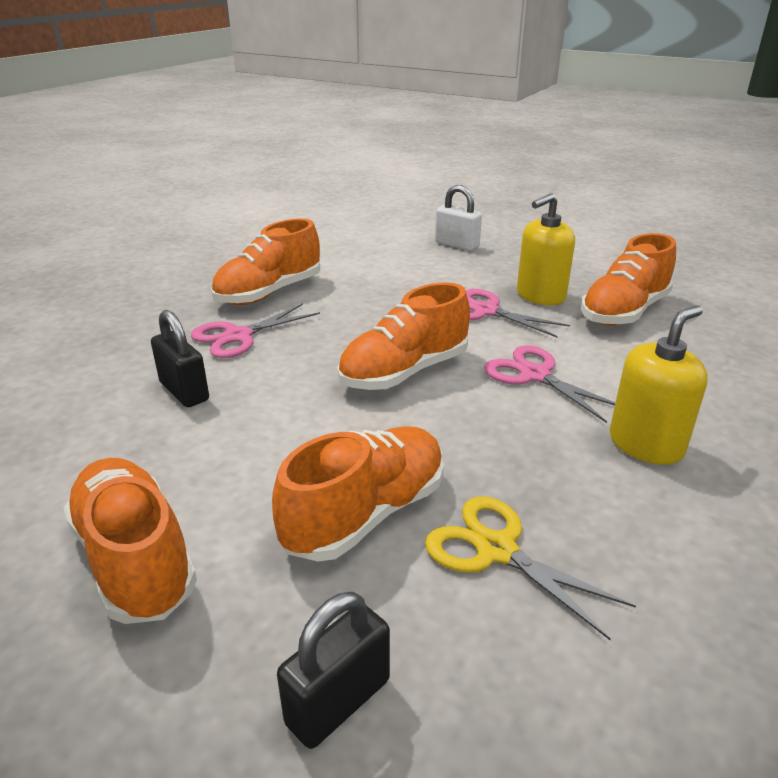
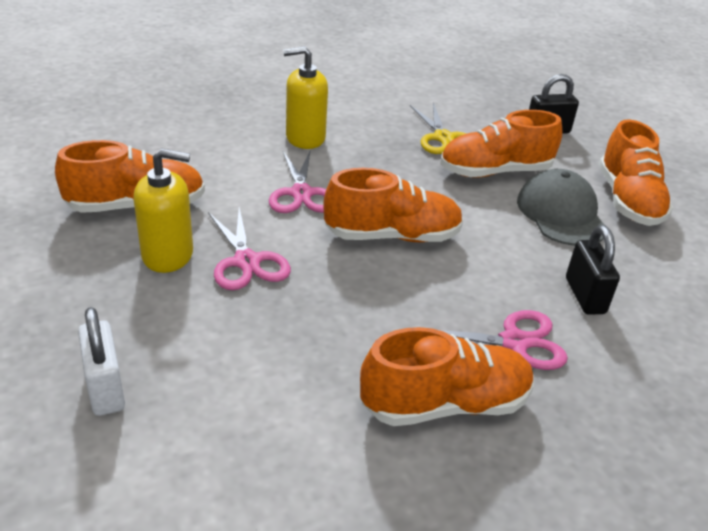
camera: 150 degrees left, 5 degrees up
none -> grey cap [517,169,604,246]

